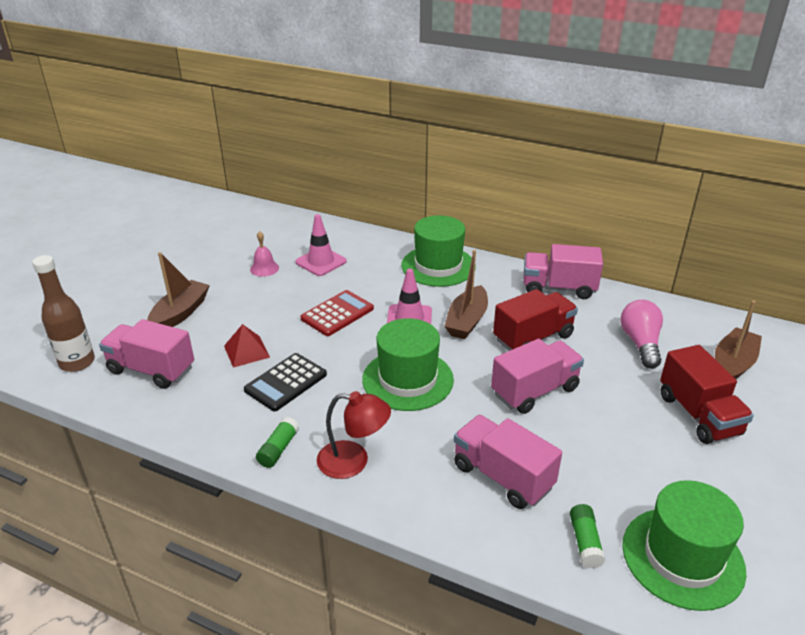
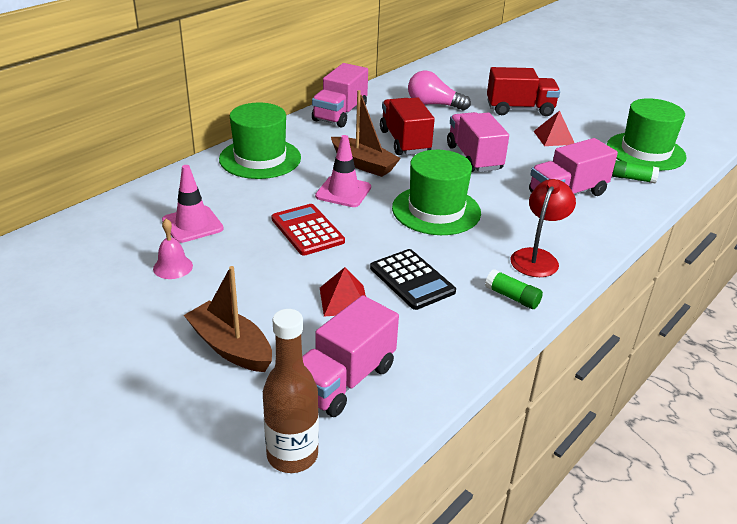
camera: 75 degrees left, 0 degrees up
brown boat [715,300,762,379] -> none
none -> red pyramid [533,111,574,146]

